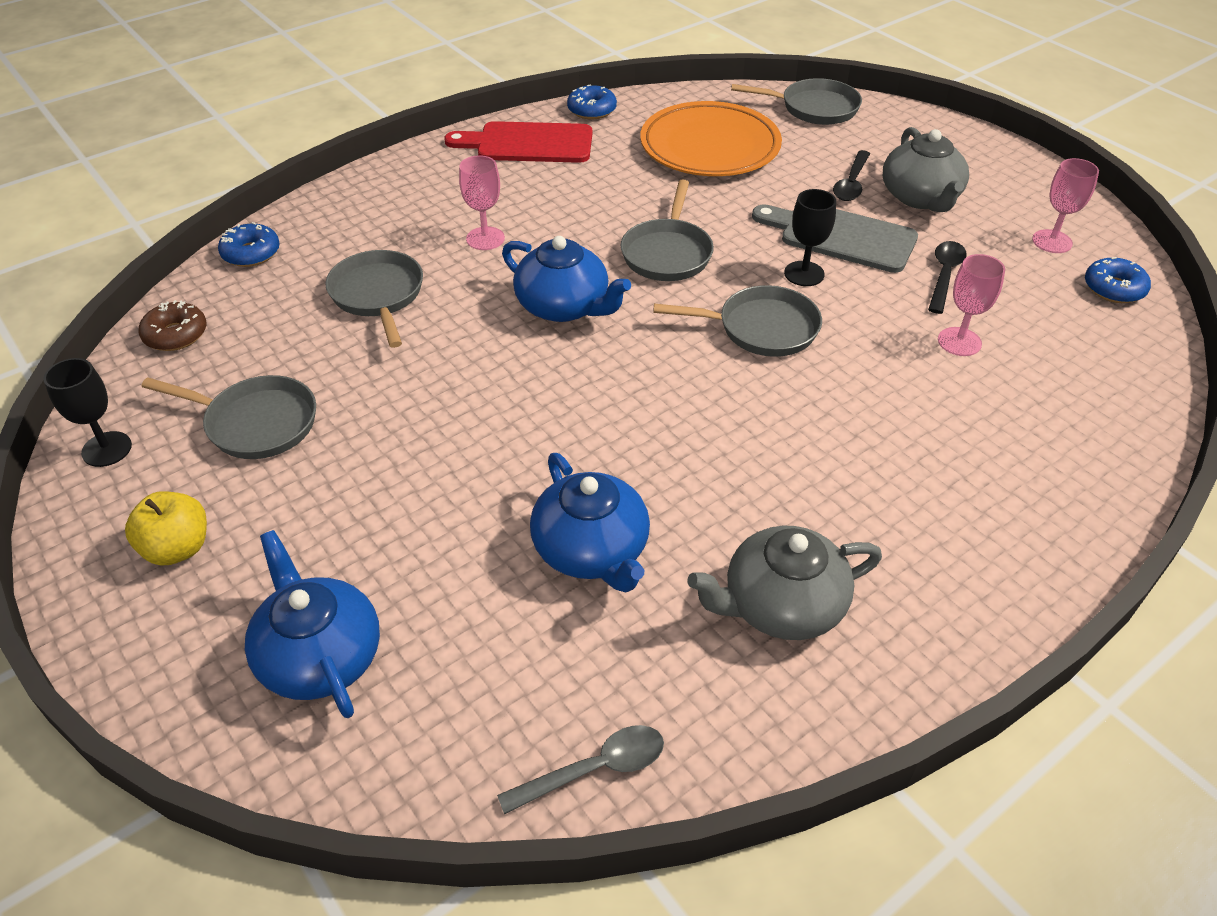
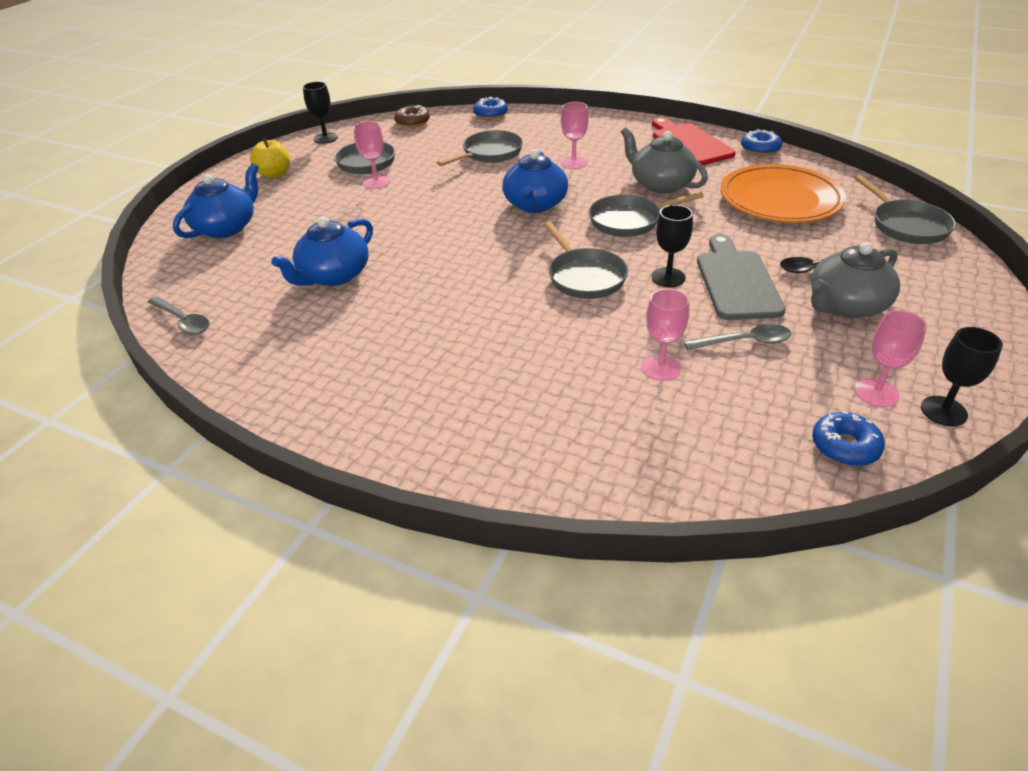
camera: 65 degrees right, 5 degrees down
grey teapot [687,526,882,640] -> grey teapot moved to [621,128,708,194]
black spoon [928,241,967,314] -> grey spoon [684,324,791,350]
none -> pink goblet [354,121,390,189]
none -> black goblet [921,327,1003,426]

